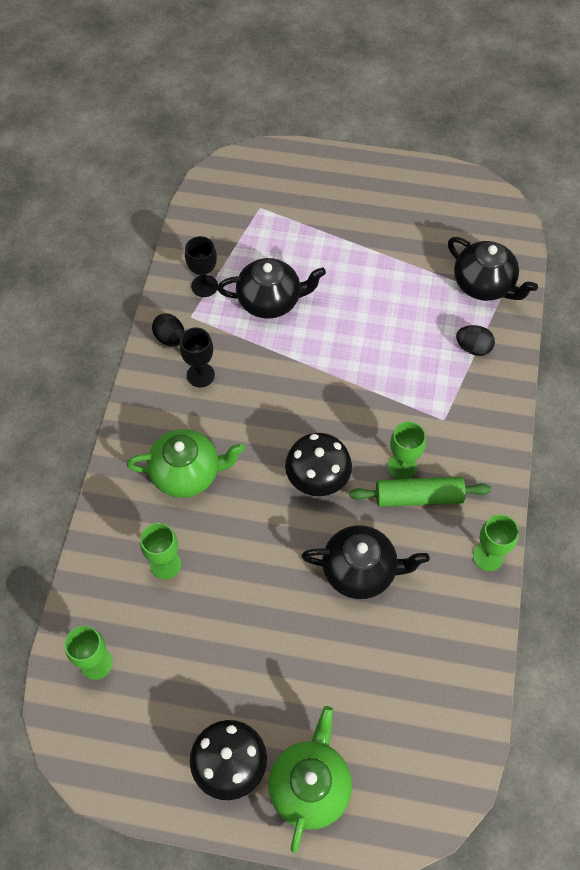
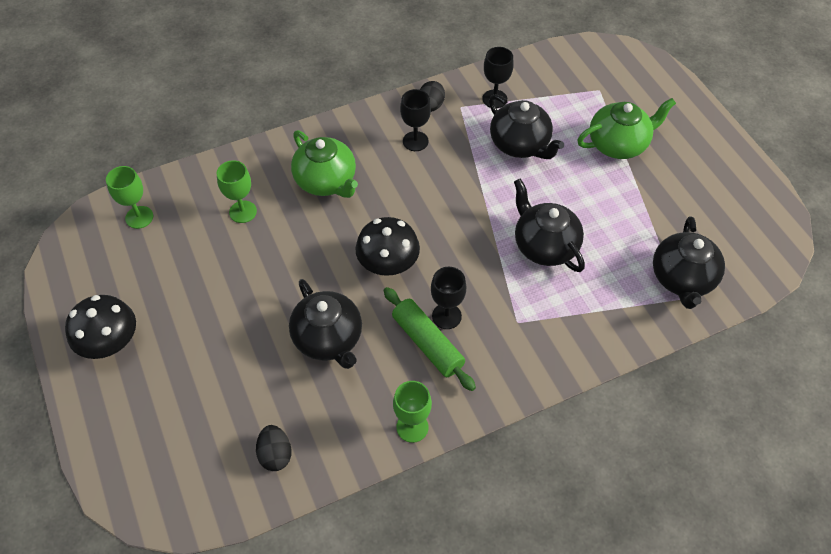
camera: 55 degrees right, 5 degrees down
green teapot [268,706,352,853] -> green teapot moved to [577,98,676,159]
green goblet [388,422,426,479] -> black goblet [431,267,467,329]
black egg [456,325,495,356] -> black egg moved to [256,425,292,471]
none -> black teapot [514,178,585,272]

